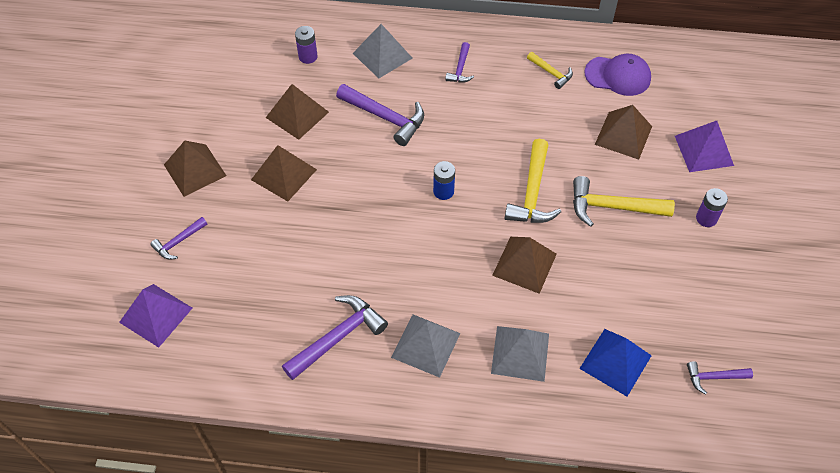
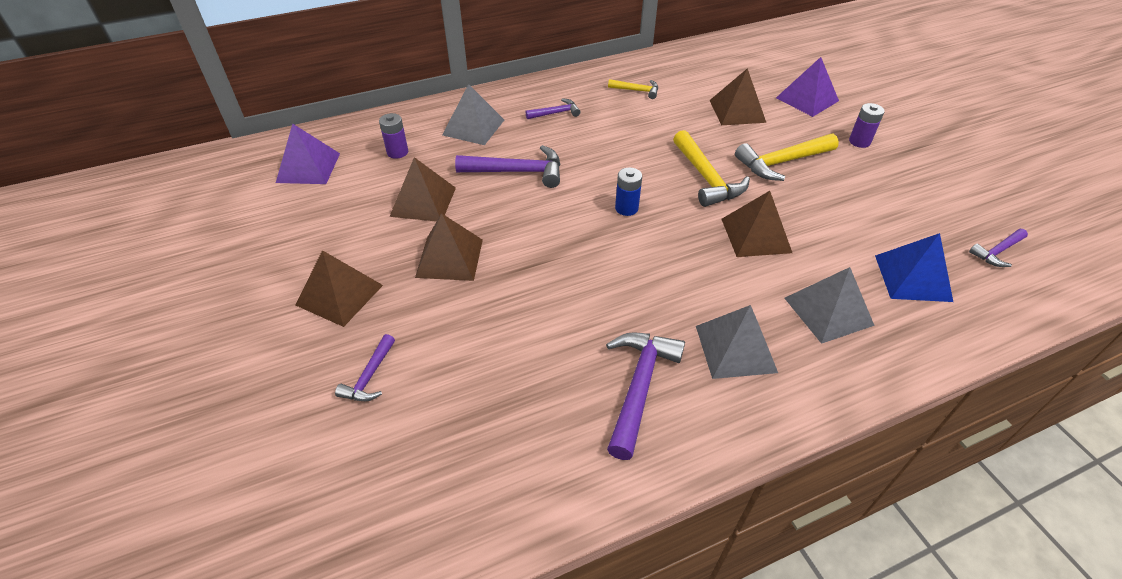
camera: 30 degrees left, 10 degrees down
purple pyramid [119,284,192,348] -> purple pyramid moved to [276,124,340,184]
purple hammer [445,42,474,83] -> purple hammer turned 90 degrees counterclockwise [525,98,580,119]
purple cap [585,54,651,96] -> none

